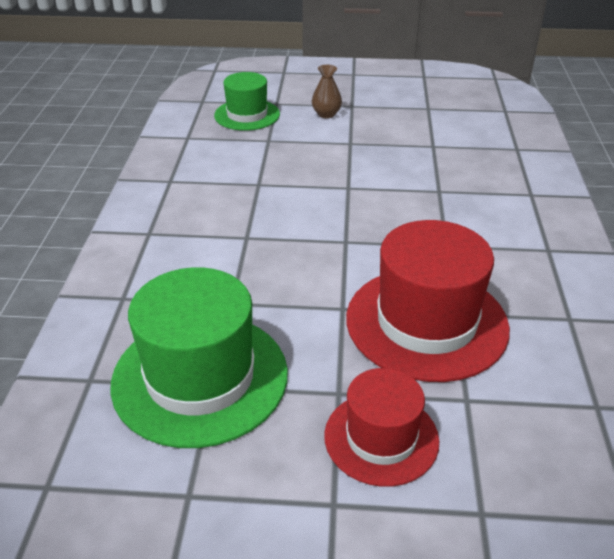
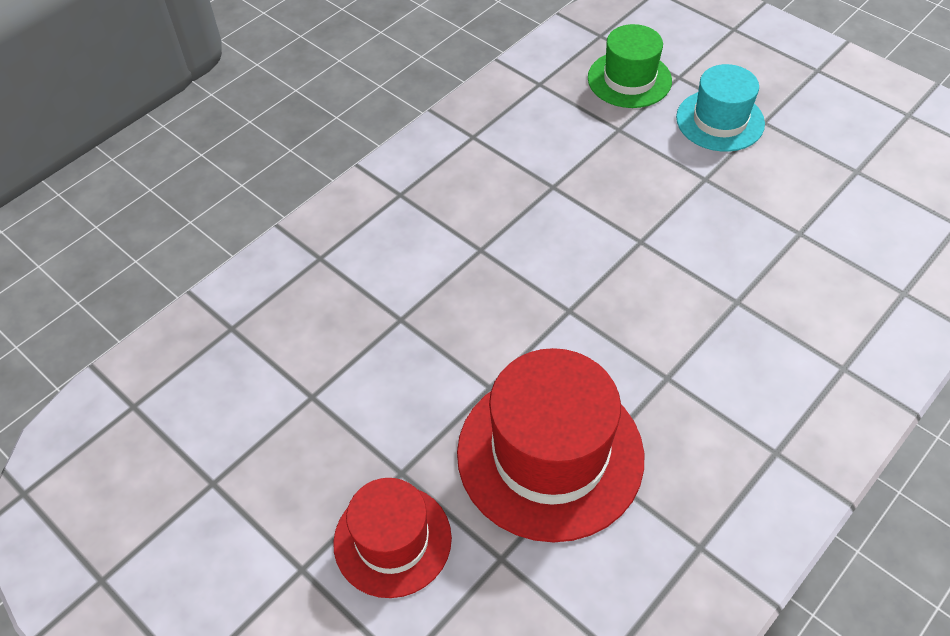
camera: 40 degrees right, 15 degrees up
green hat [110,267,288,448] -> none
brown vase [312,65,342,118] -> turquoise hat [676,64,765,152]

